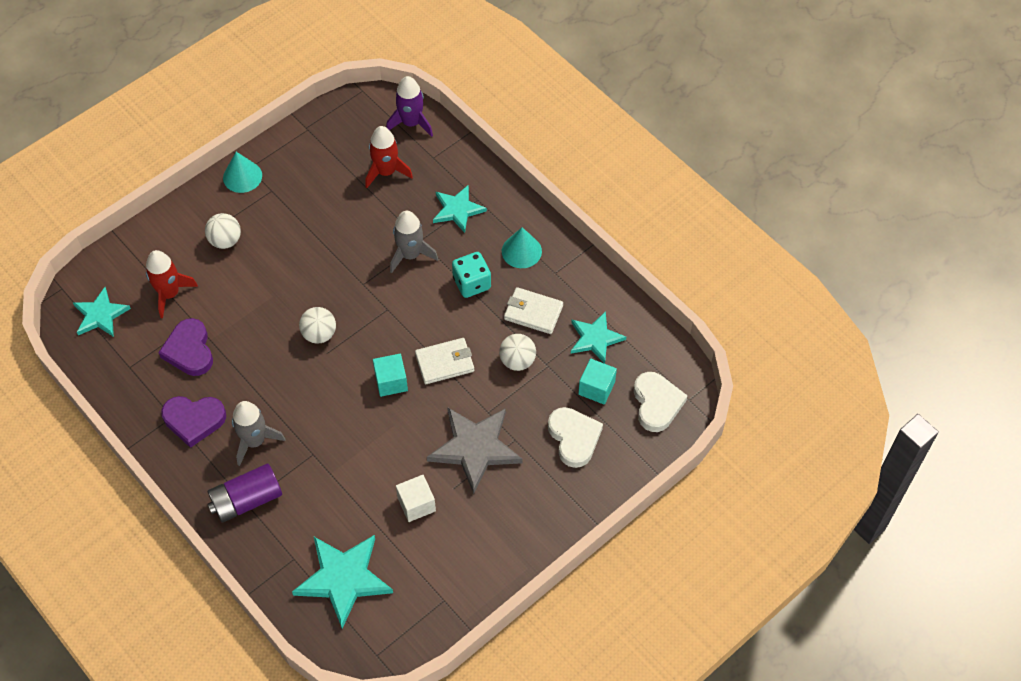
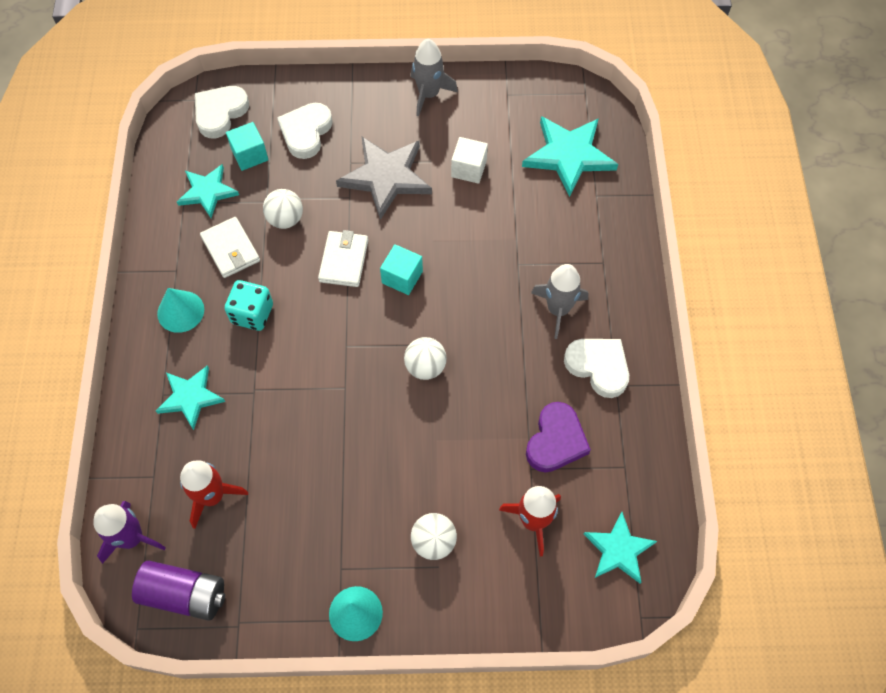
camera: 140 degrees left, 5 degrees up
purple heart [161,396,226,448] -> white heart [564,339,629,398]
purple battery [208,464,282,523] -> purple battery moved to [132,561,225,621]
grey rocket [390,211,438,273] -> grey rocket moved to [411,39,458,117]
white wallet [415,338,474,384] -> white wallet turned 75 degrees clockwise [318,230,368,287]

